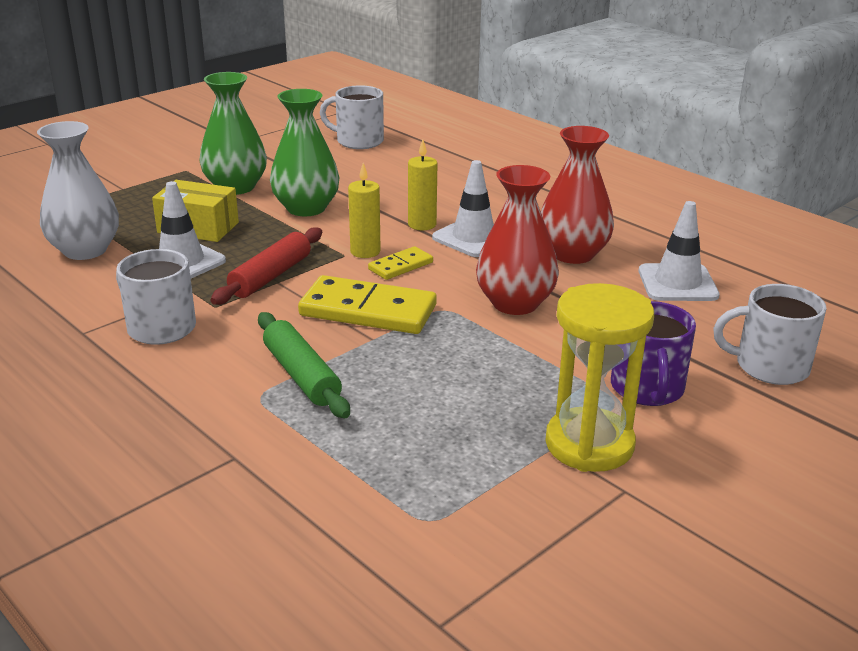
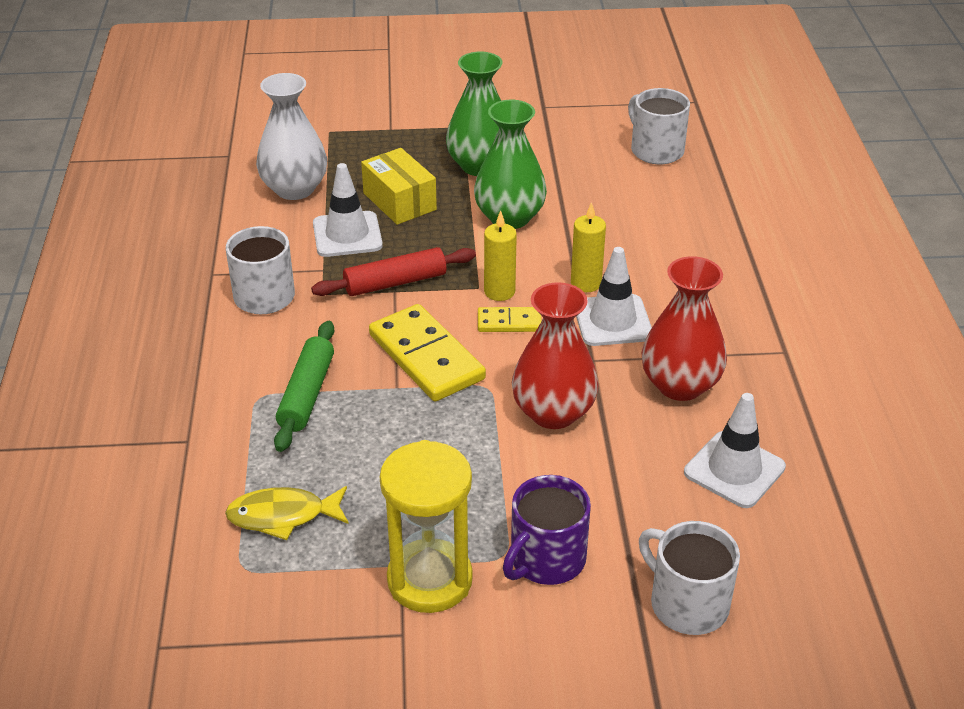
camera: 40 degrees right, 10 degrees up
none -> yellow fish [225,486,349,540]

